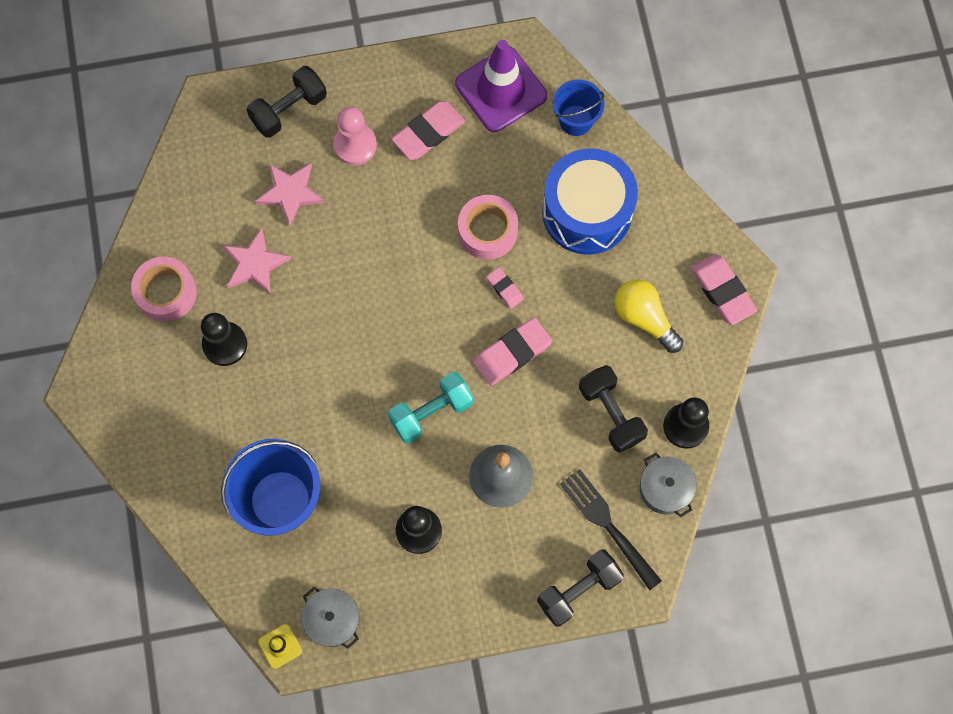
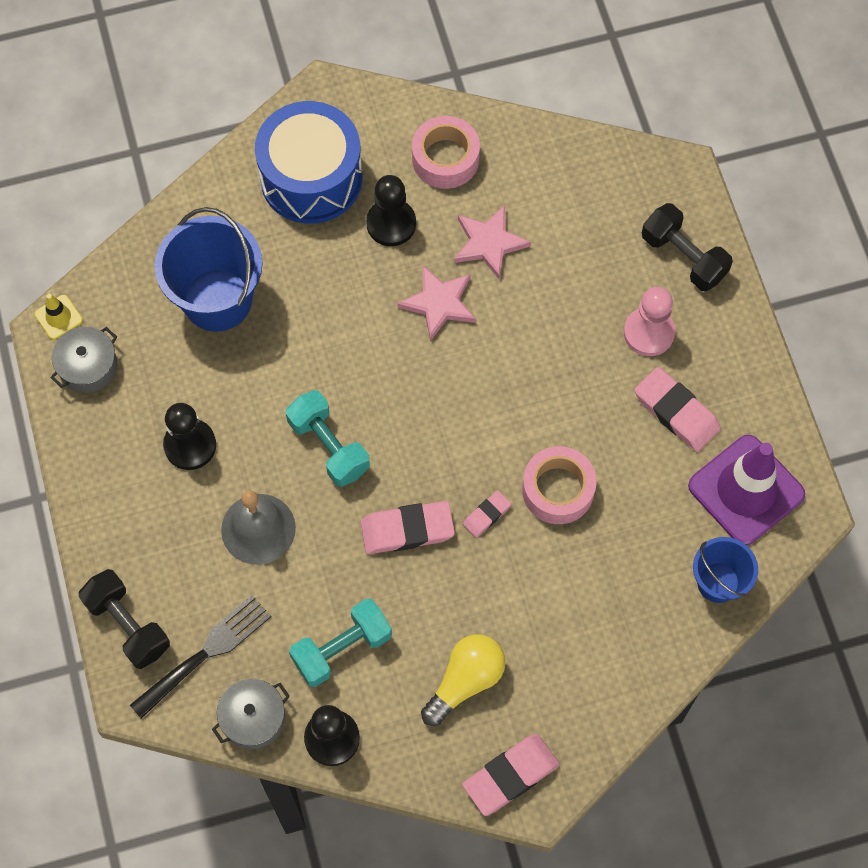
camera: 85 degrees right, 5 degrees down
pink star [255,163,324,226] -> pink star moved to [397,265,476,341]
pink eraser [474,318,552,385] -> pink eraser turned 60 degrees counterclockwise [361,501,455,554]
blue drum [542,148,638,255] -> blue drum moved to [255,101,362,224]
black dumbbell [579,365,648,453] -> turquoise dumbbell [289,599,392,687]

